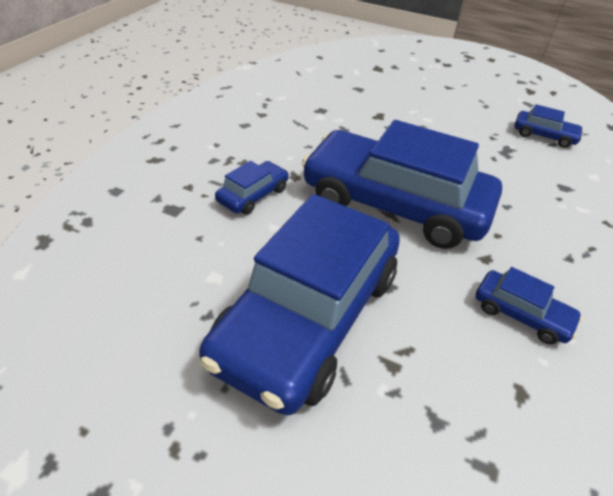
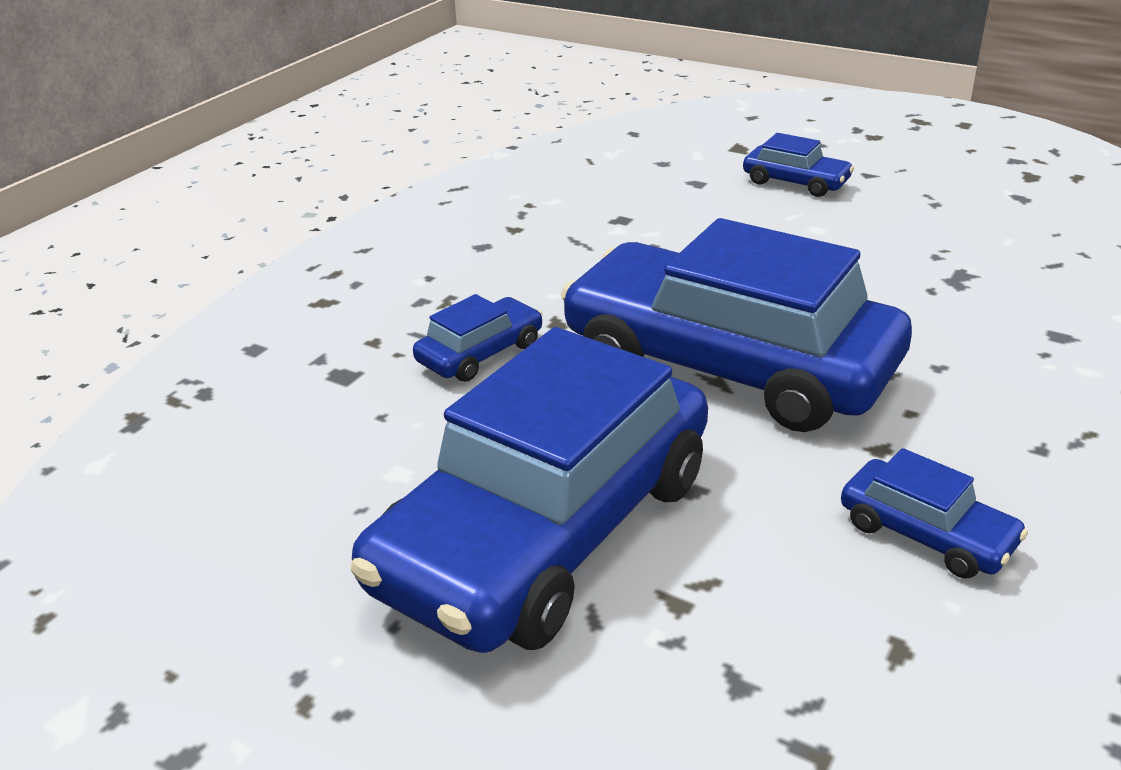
camera: 10 degrees right, 10 degrees down
blue car [514,104,584,148] -> blue car moved to [743,133,854,197]

